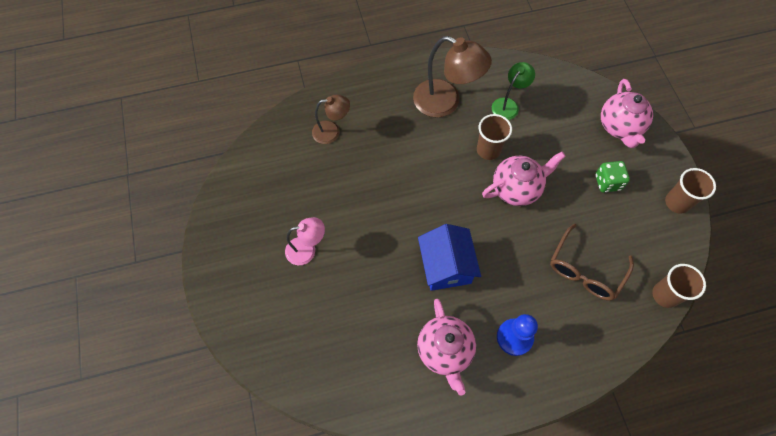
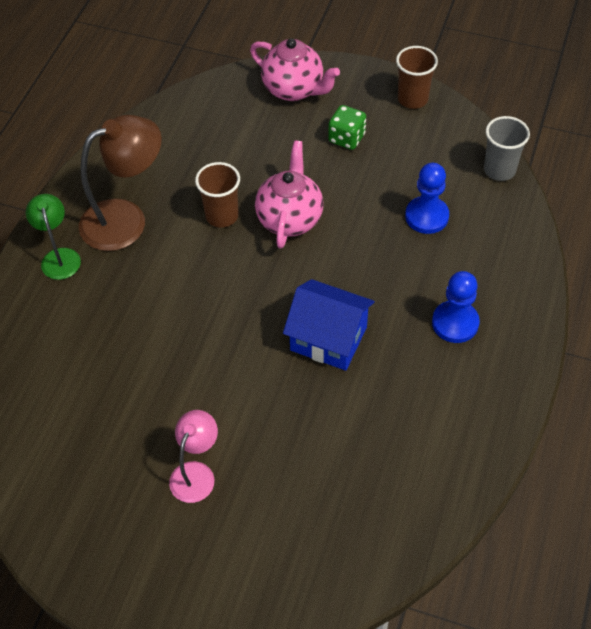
camera: 55 degrees left, 10 degrees down
brown lamp [312,95,350,144] -> none
pink teapot [417,299,476,396] -> none
green lamp [492,62,535,120] -> green lamp moved to [26,194,81,280]
brown glasses [550,224,634,301] -> blue pawn [405,163,449,234]
brown cup [652,264,706,308] -> grey cup [484,116,530,181]

